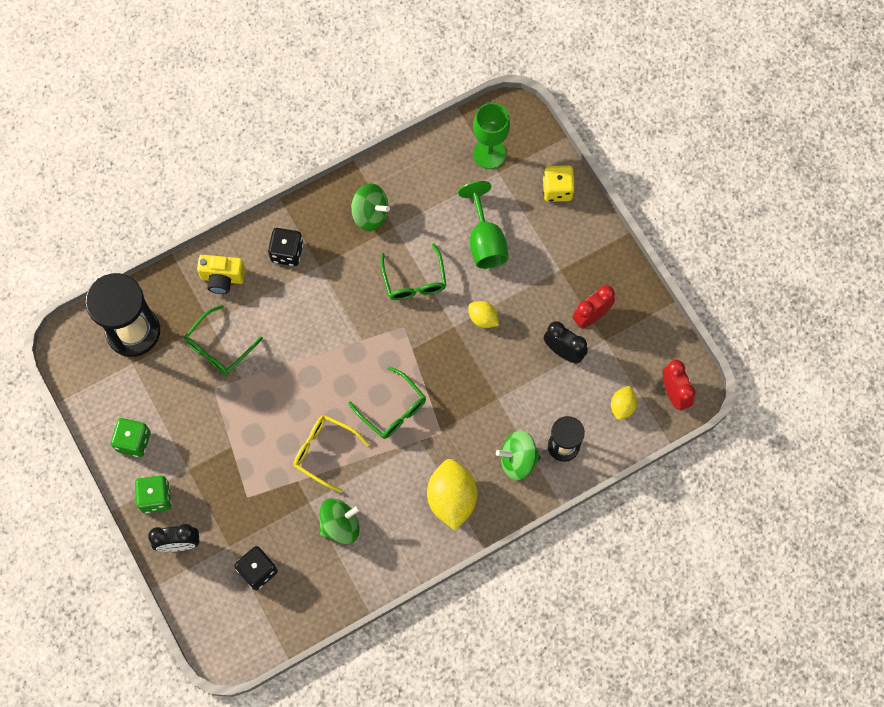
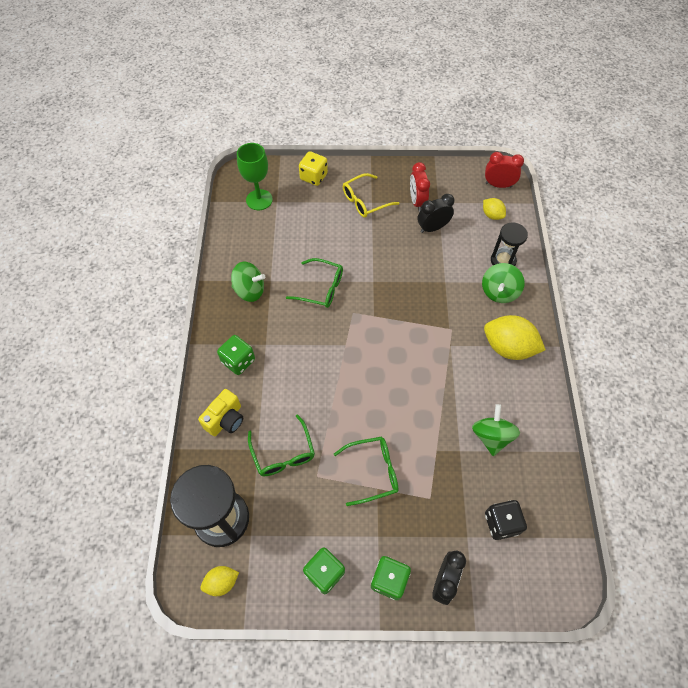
camera: 60 degrees left, 10 degrees down
black dice [268,228,303,266] -> green dice [217,335,255,375]
yellow glasses [293,415,370,493] -> yellow glasses moved to [343,173,399,218]
green glasses [348,366,426,439] -> green glasses moved to [334,436,399,506]
green spinning top [351,184,390,231] -> green spinning top turned 45 degrees clockwise [231,262,265,302]
green goblet [458,181,509,269] -> none
yellow lemon [468,301,499,328] -> yellow lemon moved to [200,566,239,596]

